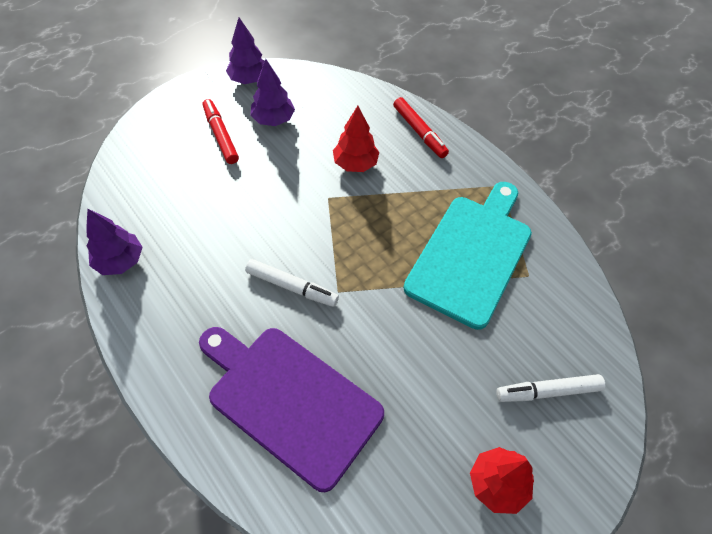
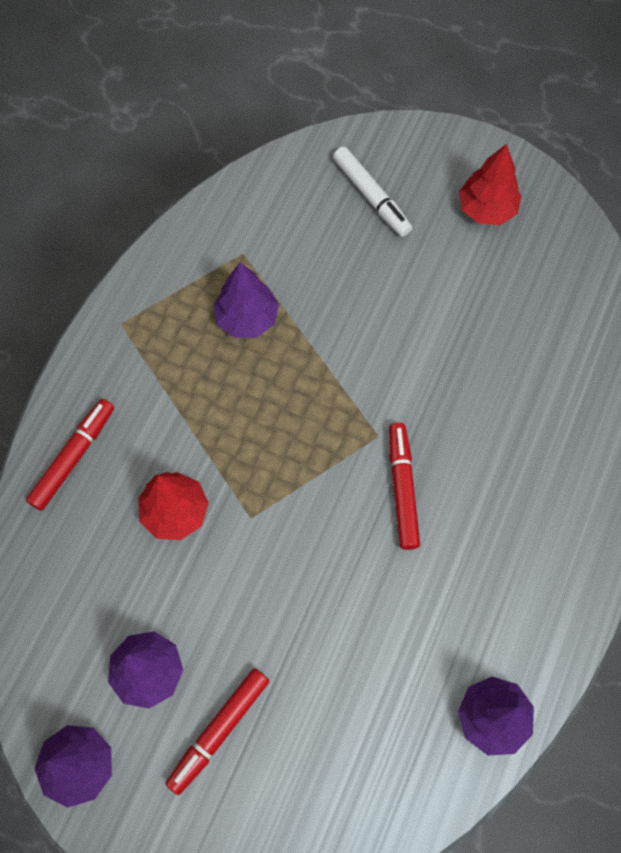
camera: 115 degrees left, 10 degrees up
purple cutting board [199,327,384,492] -> none
white marker [245,259,339,307] -> red marker [389,423,420,550]
turquoise cutting board [404,182,532,330] -> purple tree [213,263,279,338]

